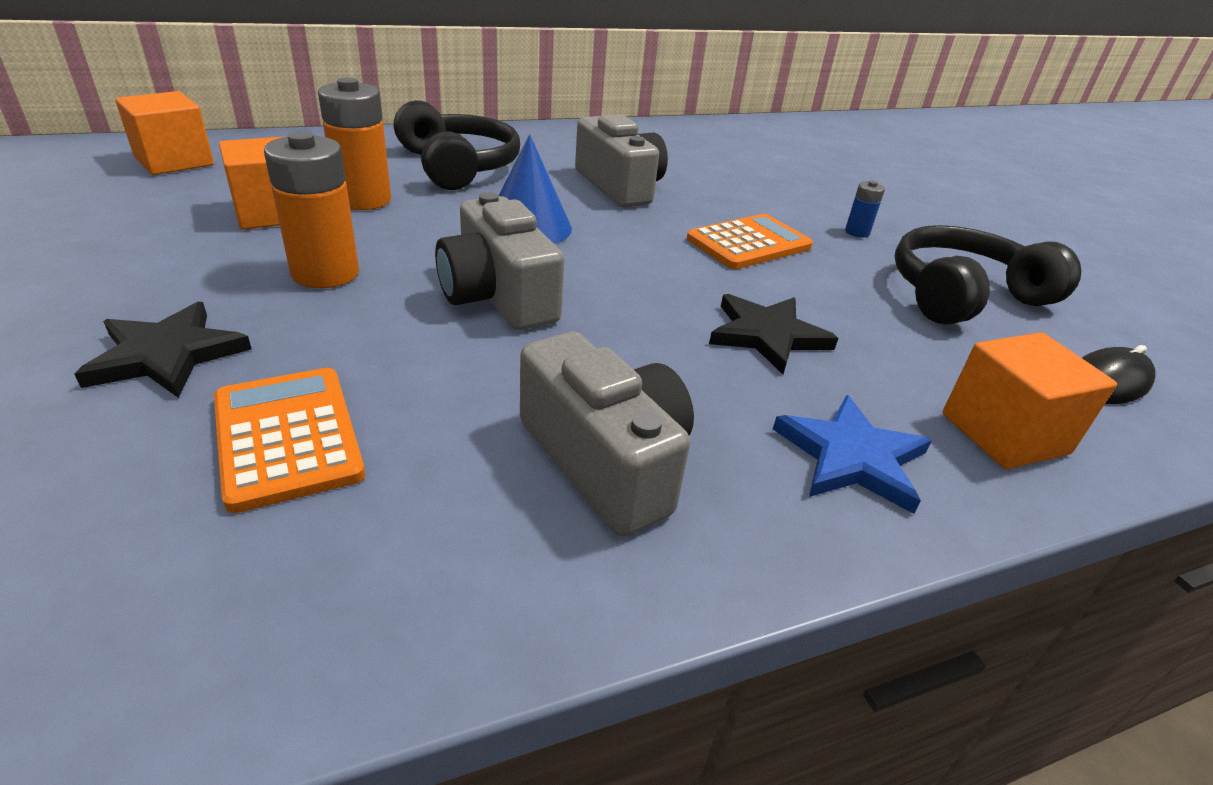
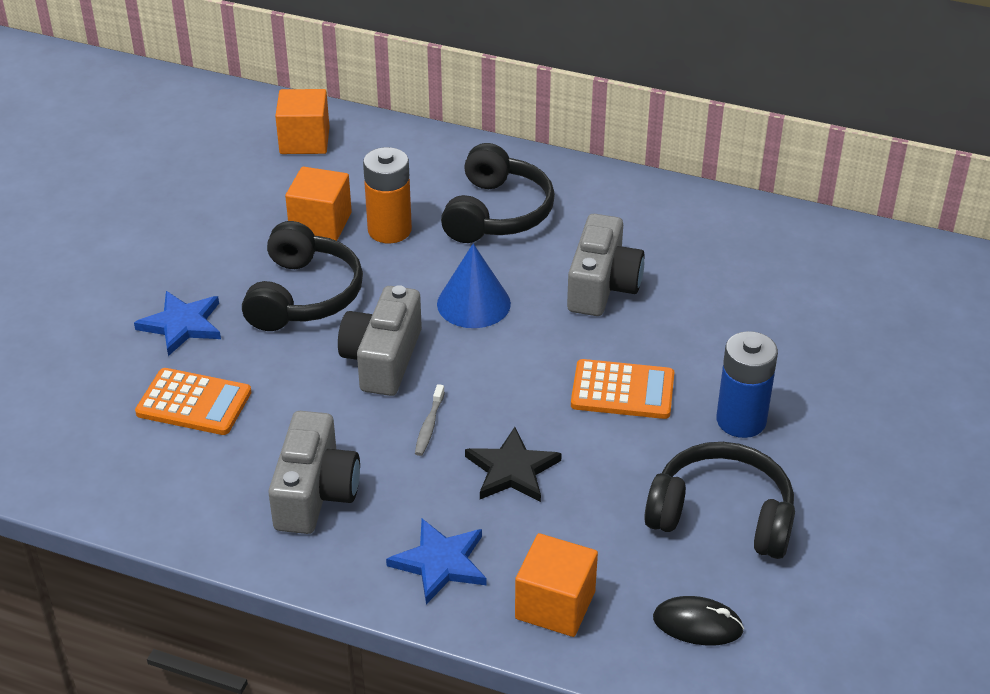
camera: 45 degrees right, 5 degrees up
black star [75,302,252,398] -> blue star [134,291,221,356]
orange calculator [214,368,365,513] -> orange calculator turned 90 degrees clockwise [135,368,251,435]
orange battery [264,131,359,288] -> black headphones [242,221,363,331]
blue battery [845,181,885,238] -> blue battery [716,331,778,438], size x2.07
none -> grey toothbrush [415,384,445,456]

